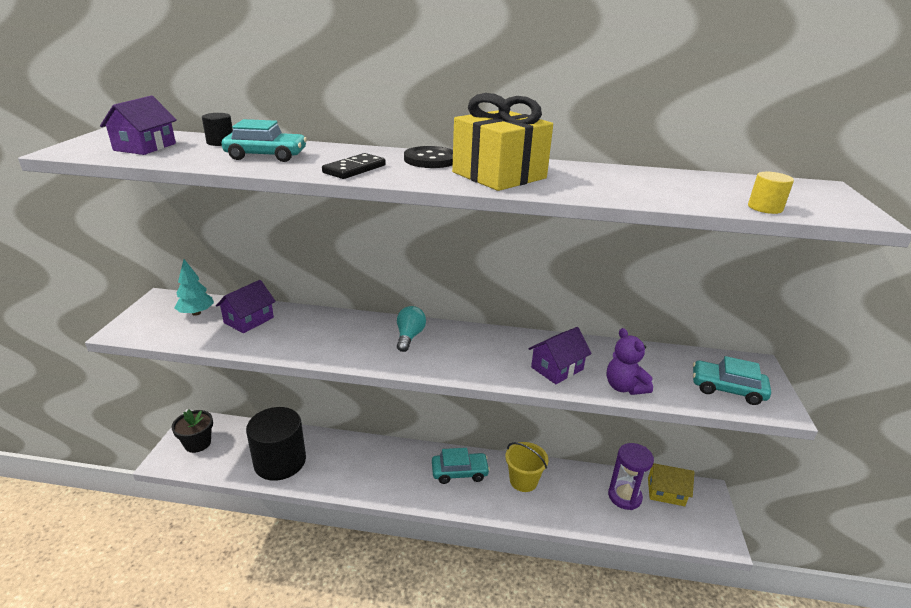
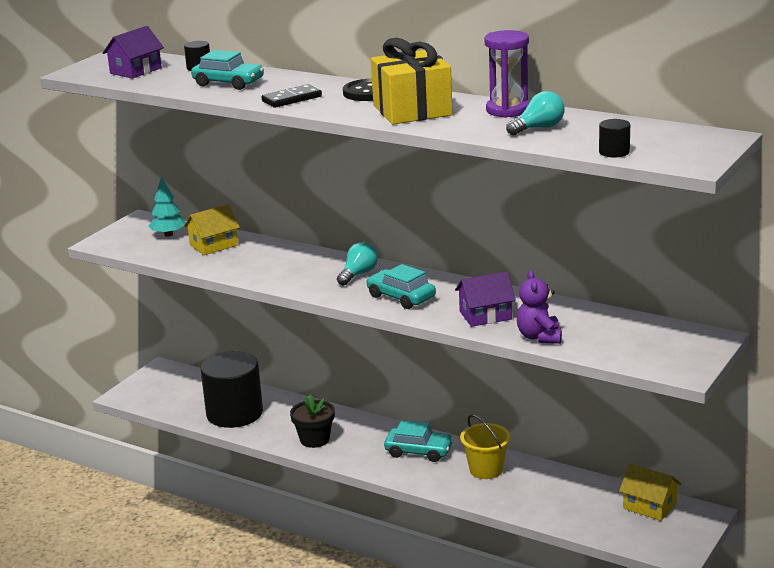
camera: 25 degrees right, 5 degrees down
black flower pot [172,409,213,453] -> black flower pot moved to [290,394,335,448]
purple house [216,280,276,333] -> yellow house [184,204,240,255]
purple hourglass [608,443,654,510] -> purple hourglass moved to [485,30,529,118]
turquoise car [693,356,771,405] -> turquoise car moved to [366,264,436,309]
yellow cylinder [748,172,794,214] -> black cylinder [599,119,630,157]
none -> turquoise light bulb [506,91,565,135]

